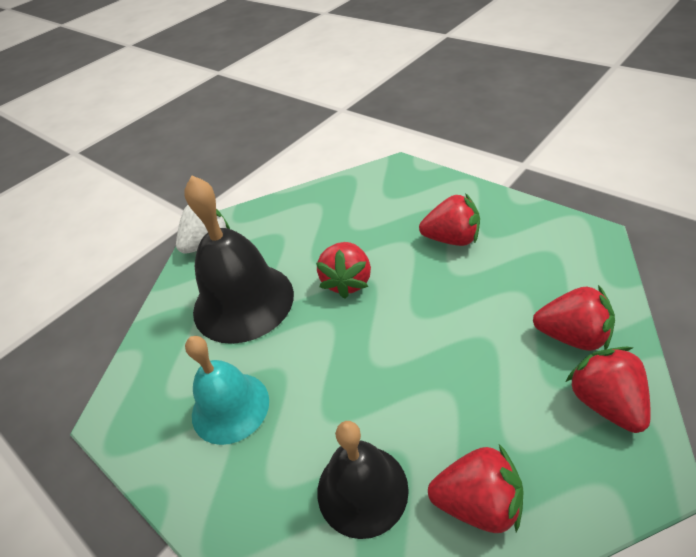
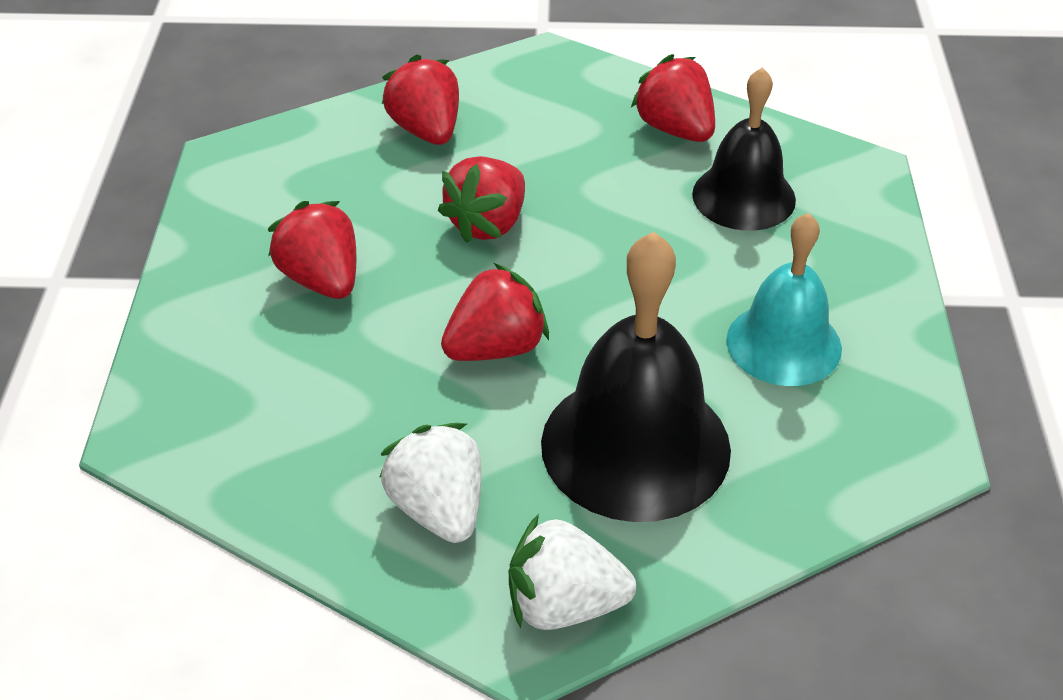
camera: 135 degrees left, 0 degrees up
red strawberry [566,347,651,433] -> red strawberry moved to [438,156,525,243]
none -> white strawberry [379,423,481,543]

